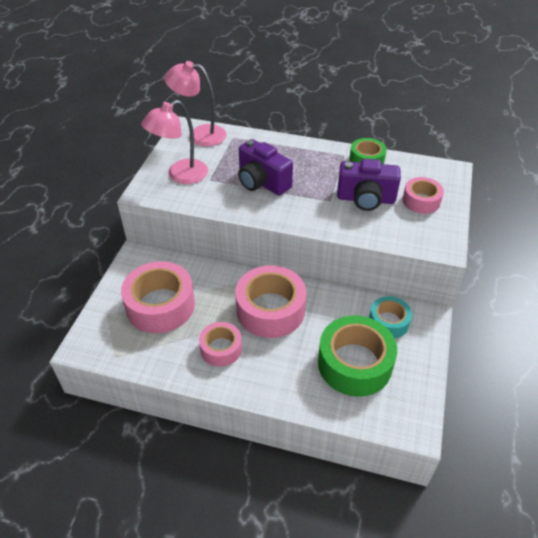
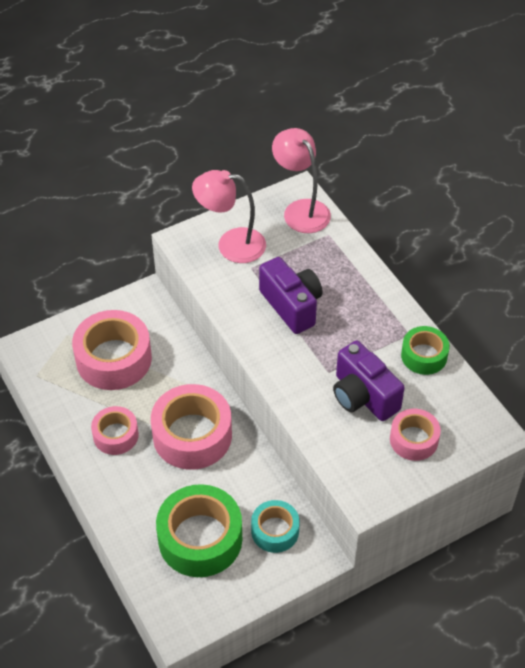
camera: 45 degrees right, 5 degrees up
purple camera [238,139,293,196] -> purple camera turned 150 degrees clockwise [259,257,323,334]

